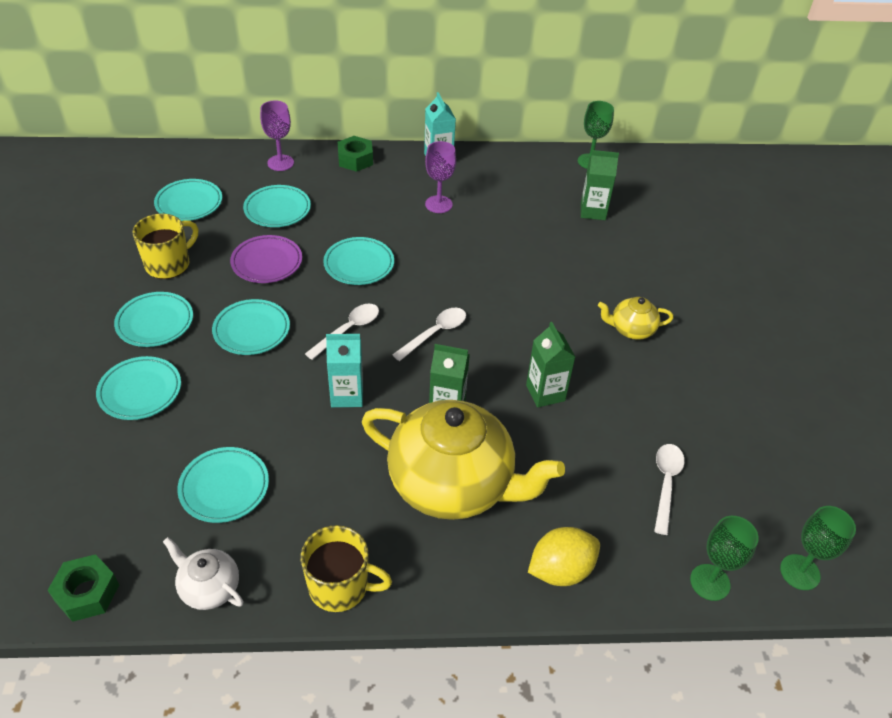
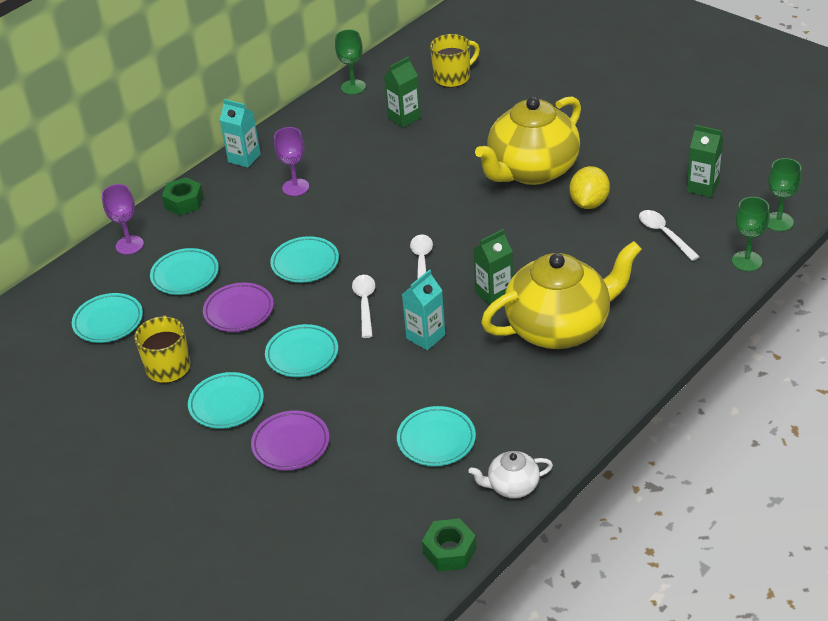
camera: 40 degrees left, 5 degrees down
turquoise plate [96,356,181,420] -> purple plate [251,410,329,470]
yellow mug [301,525,392,612] -> yellow mug moved to [430,34,480,88]
green carton [526,322,575,407] -> green carton moved to [687,125,724,197]
yellow lemon [528,527,600,586] -> yellow lemon moved to [569,166,610,209]
yellow teapot [598,297,673,340] -> yellow teapot [475,96,581,185], size x2.25

